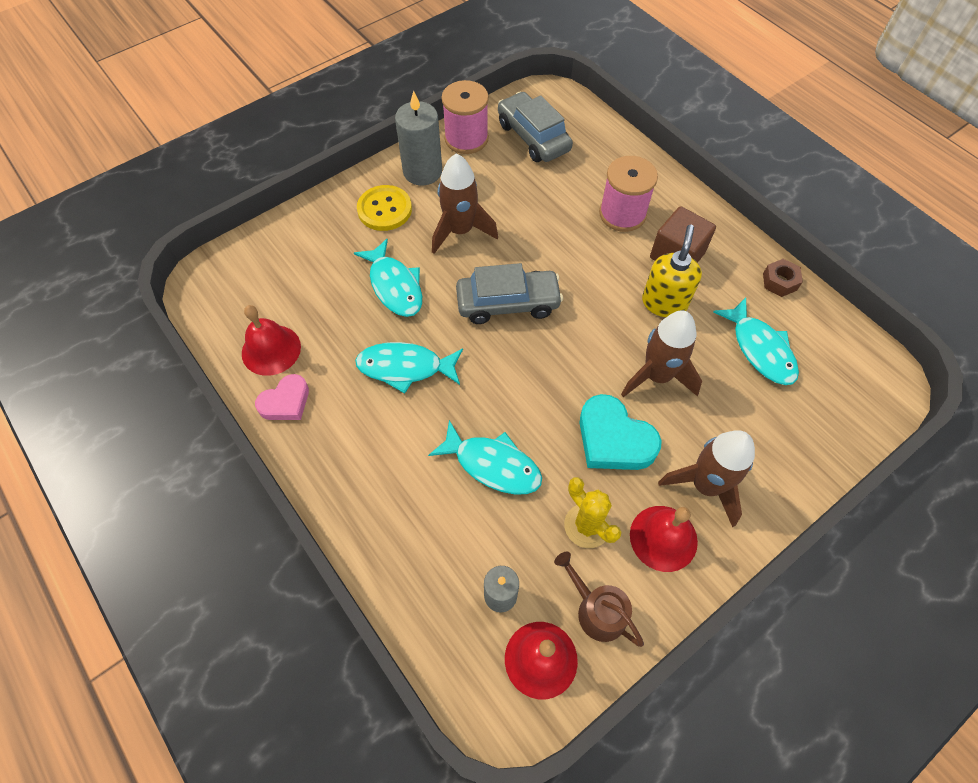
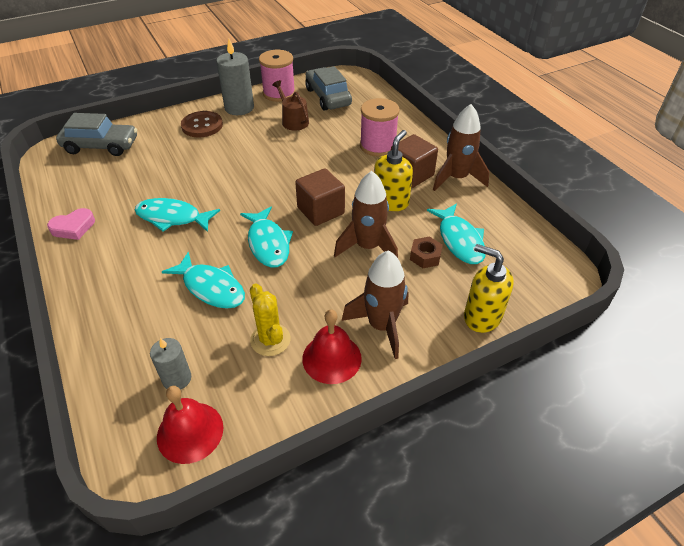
camera: 10 degrees right, 15 degrees down
red bell [242,305,301,376] -> none
turquoise fish [354,239,422,317] -> turquoise fish moved to [240,206,293,268]
yellow button [357,185,412,231] -> brown button [181,111,223,137]
brown rocket [432,153,498,254] -> brown rocket moved to [433,104,489,191]
grey car [456,263,563,324] -> grey car moved to [56,113,137,156]
brown watering can [554,552,644,647] -> brown watering can moved to [272,80,309,131]
turquoise heart [580,394,662,470] -> none
brown nut [763,259,803,297] -> brown nut moved to [410,236,443,268]
none -> brown cube [295,169,345,226]
none -> yellow soap dispenser [464,244,514,333]

